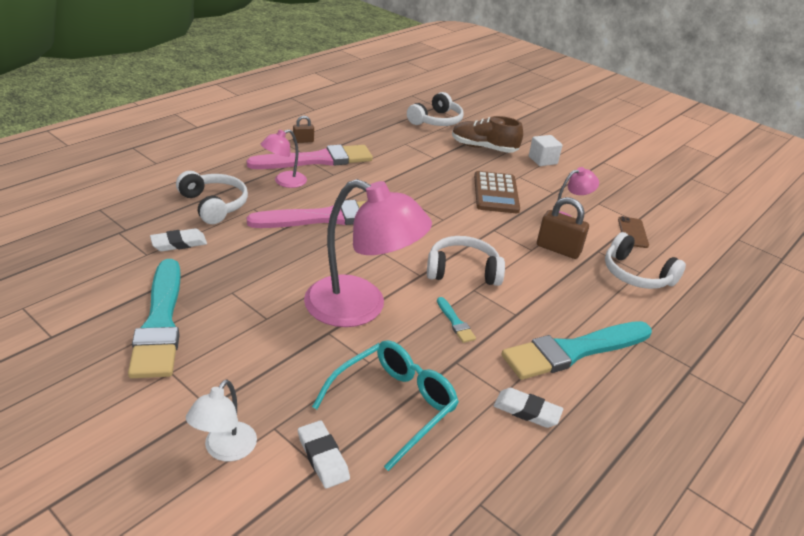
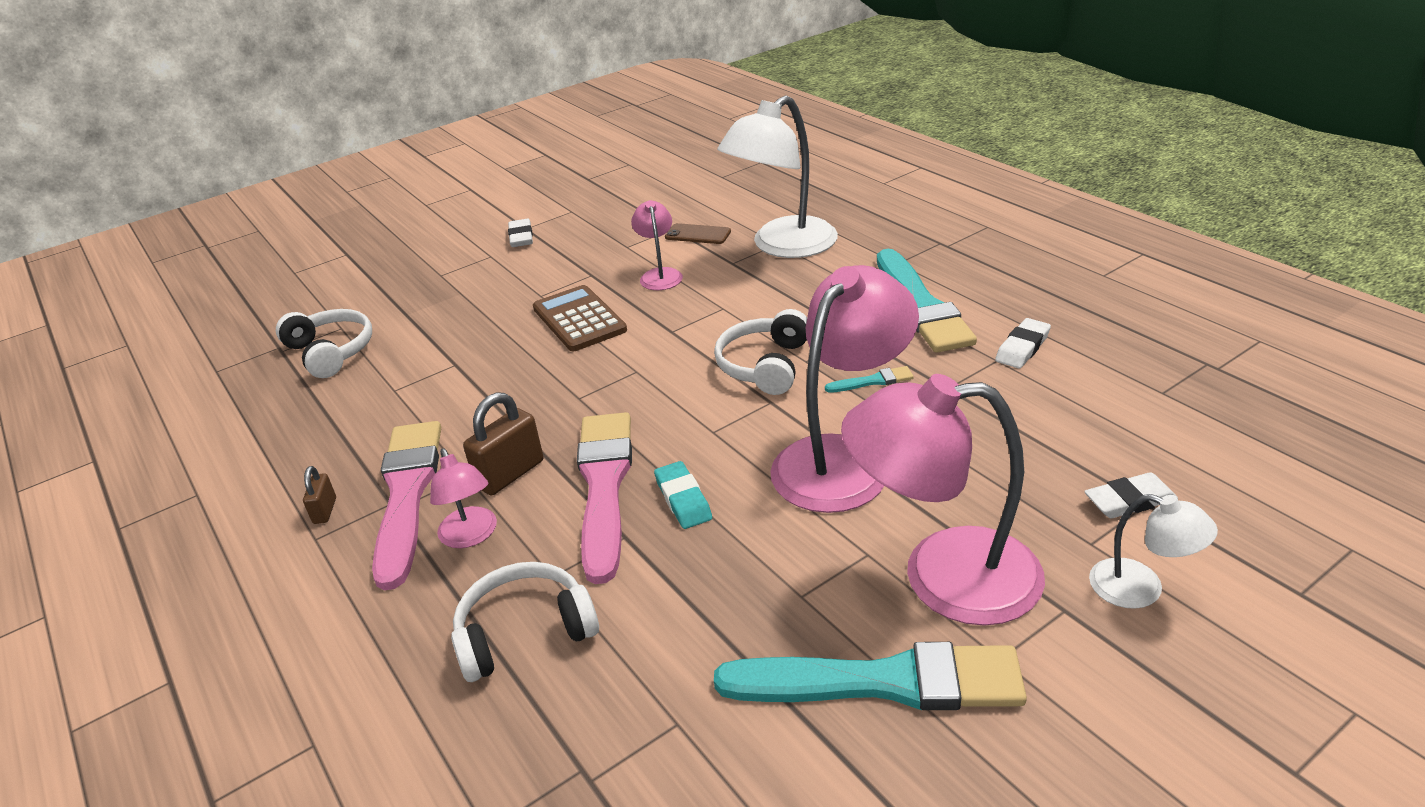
camera: 70 degrees left, 0 degrees up
white eraser [150,228,207,251] -> white eraser moved to [508,219,533,247]
turquoise glasses [312,340,459,471] -> none
brown shoe [452,116,523,153] -> none
brown calculator [474,171,520,213] -> brown calculator turned 135 degrees counterclockwise [533,285,627,351]
white cube [529,135,563,166] -> none
brown padlock [537,197,589,259] -> brown padlock moved to [463,392,543,495]
white headphones [605,232,686,289] -> white lamp [717,95,838,258]
none -> turquoise eraser [654,461,712,529]
none -> pink lamp [841,374,1045,626]

